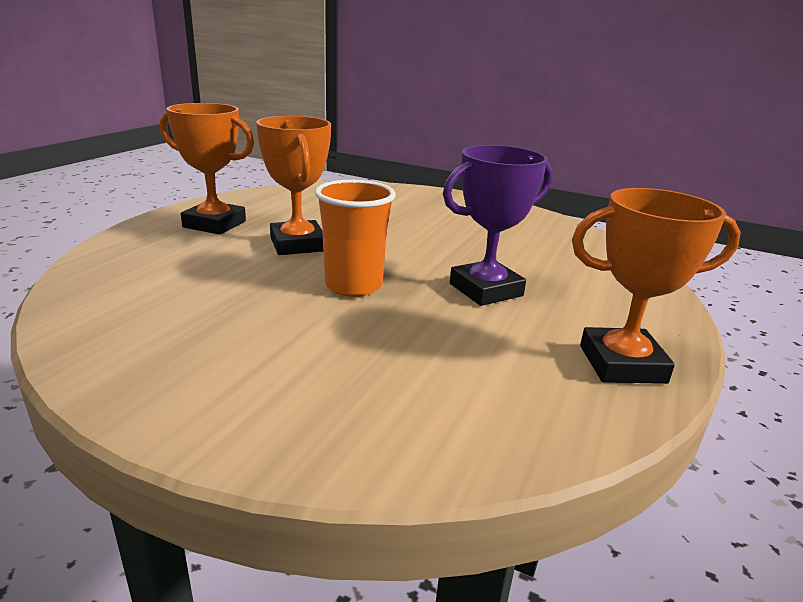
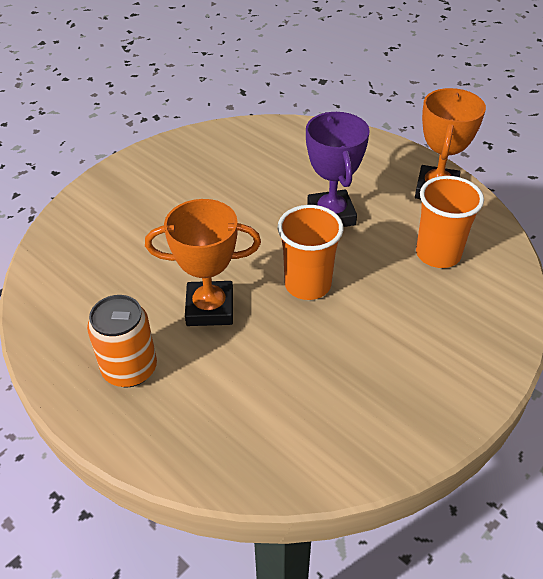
camera: 70 degrees left, 20 degrees up
orange trophy [160,103,254,235] -> orange can [87,295,157,387]
none -> orange cup [416,176,484,268]

